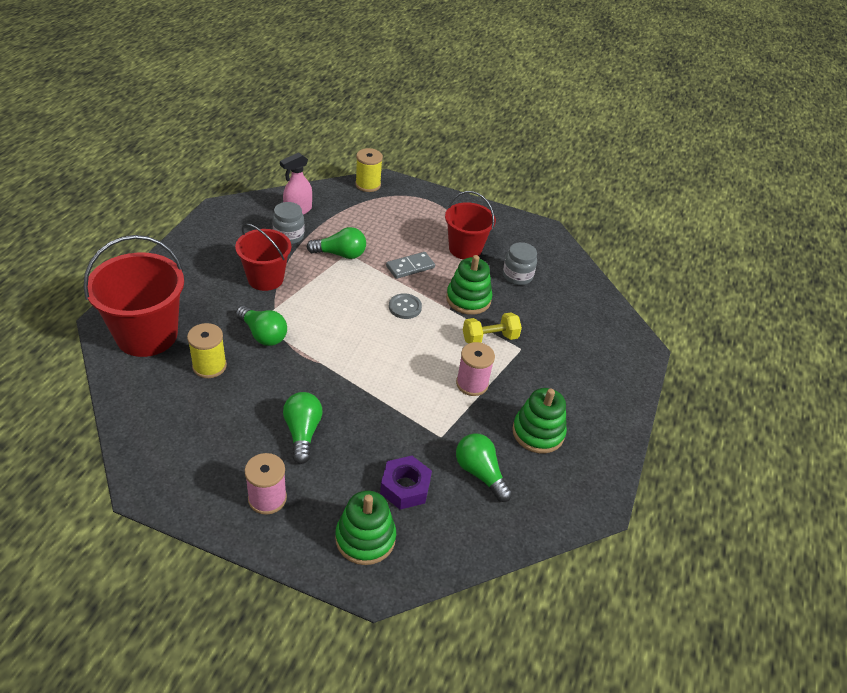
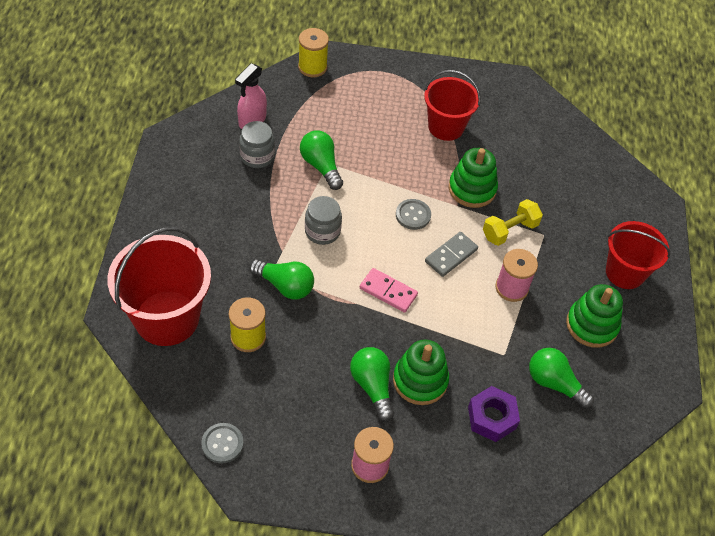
camera: 15 degrees left, 10 degrees up
red bucket [235,223,291,291] -> red bucket moved to [606,221,671,289]
green light bulb [307,227,366,259] -> green light bulb turned 105 degrees counterclockwise [300,130,343,190]
green stacking toy [335,491,396,565] -> green stacking toy moved to [393,339,449,405]
grey domino [386,252,435,279] -> grey domino moved to [425,232,478,277]
grey jar [503,242,537,285] -> grey jar moved to [305,196,342,245]
none -> grey button [201,423,244,464]
none -> pink domino [360,268,418,313]

